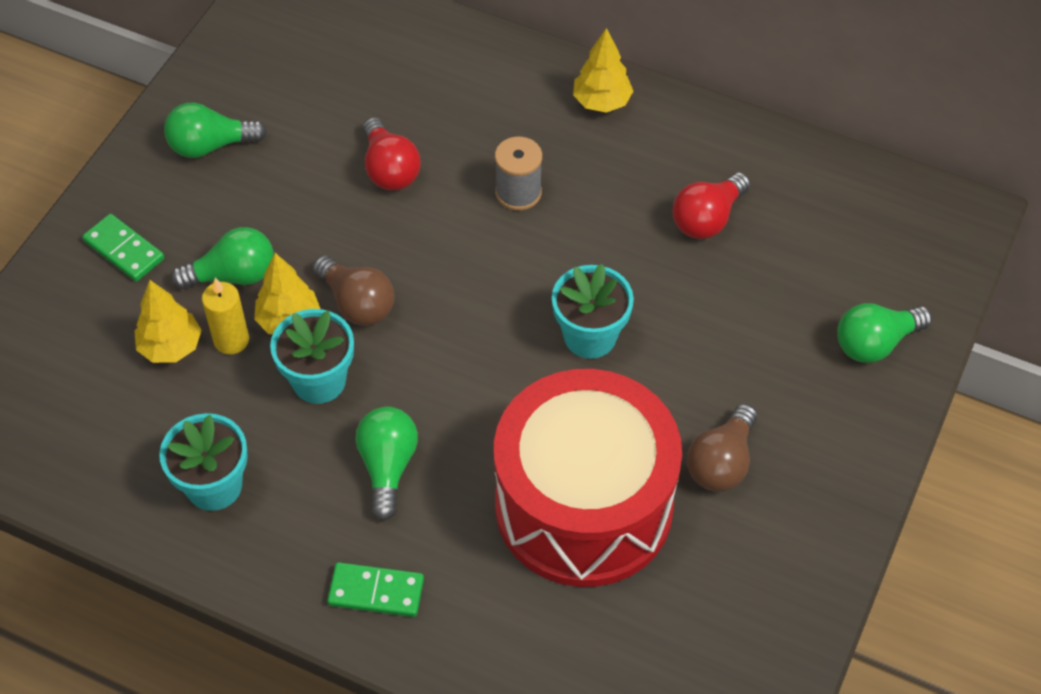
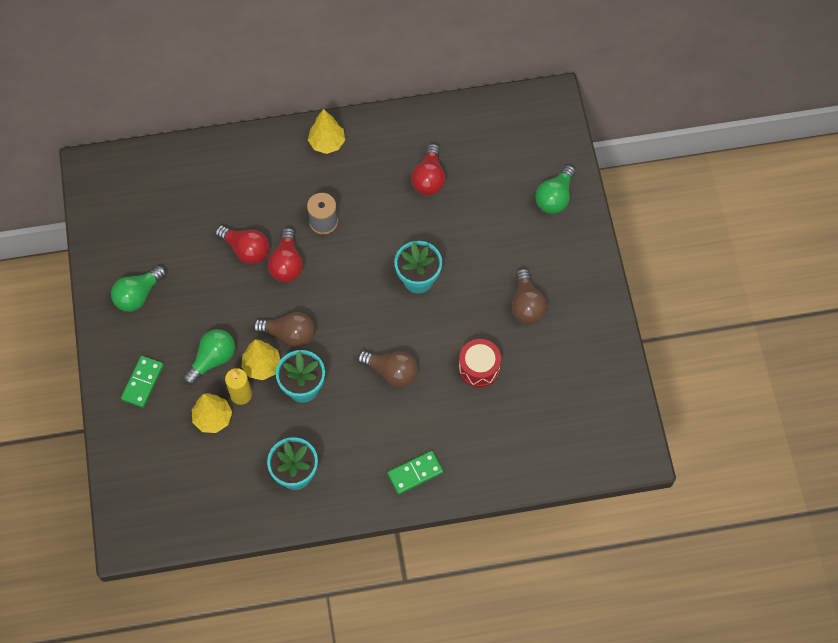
camera: 35 degrees left, 10 degrees up
green domino [82,214,164,282] -> green domino turned 75 degrees counterclockwise [121,356,164,408]
green light bulb [355,407,418,521] -> none
red drum [494,369,682,587] -> red drum [459,339,501,387], size x0.41
none -> red light bulb [268,228,303,282]
none -> brown light bulb [357,351,418,387]

